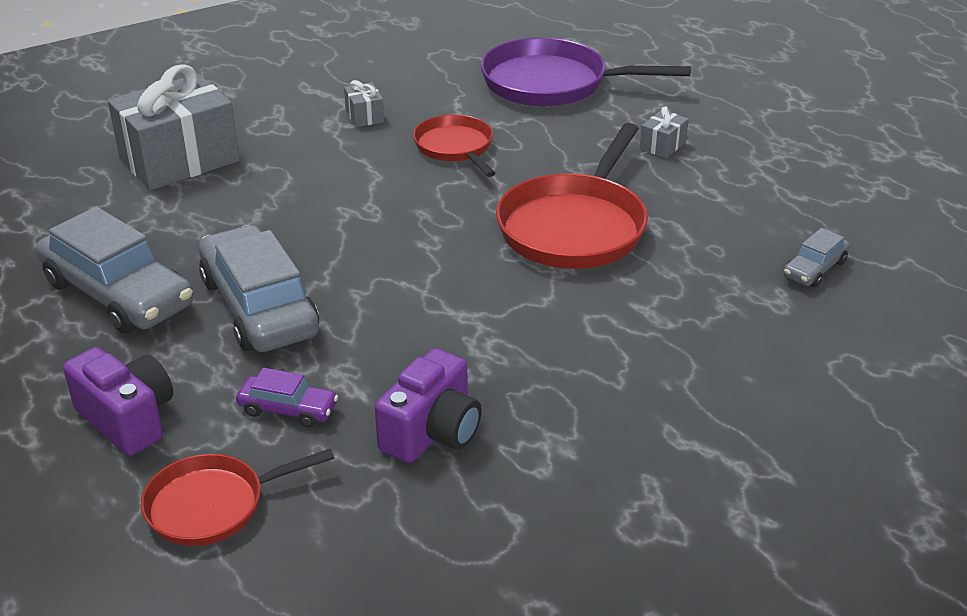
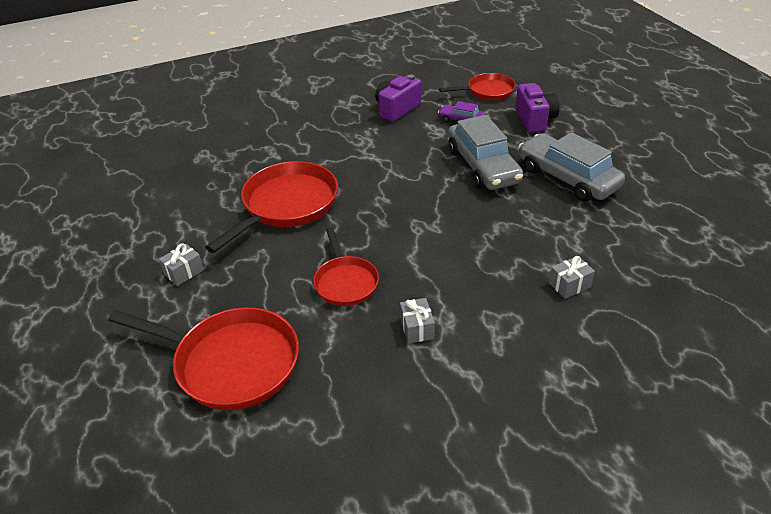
camera: 170 degrees left, 5 degrees up
purple camera [63,347,173,456] -> purple camera turned 150 degrees counterclockwise [515,83,560,133]
grey gift [108,64,240,190] -> grey gift [549,256,595,299], size x0.42
purple pan [481,38,691,107] -> red pan [108,307,299,410]
grey car [783,228,850,287] -> none

